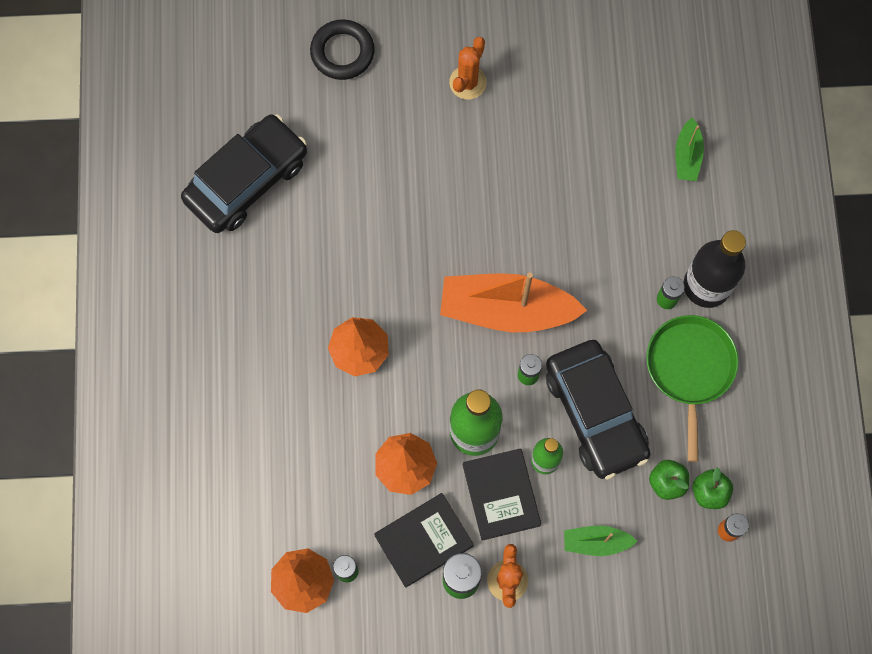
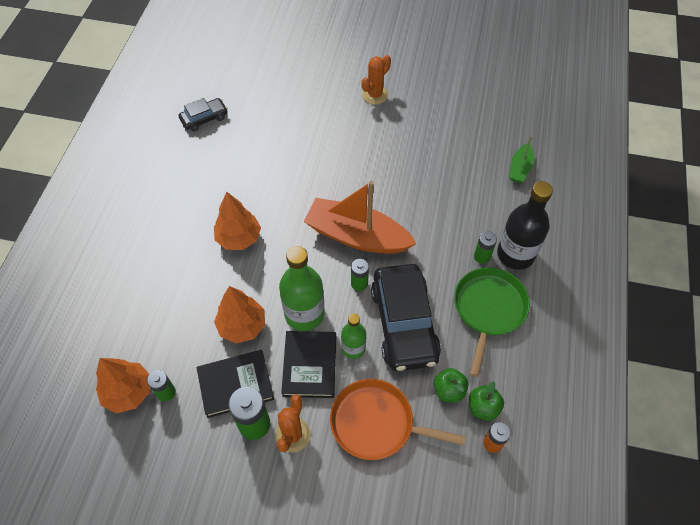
camera: 15 degrees right, 15 degrees down
black car [181,114,307,233] -> black car [179,98,228,132], size x0.51
black ring [310,19,375,80] -> none
green boat [564,525,637,556] -> orange pan [330,379,466,460]

